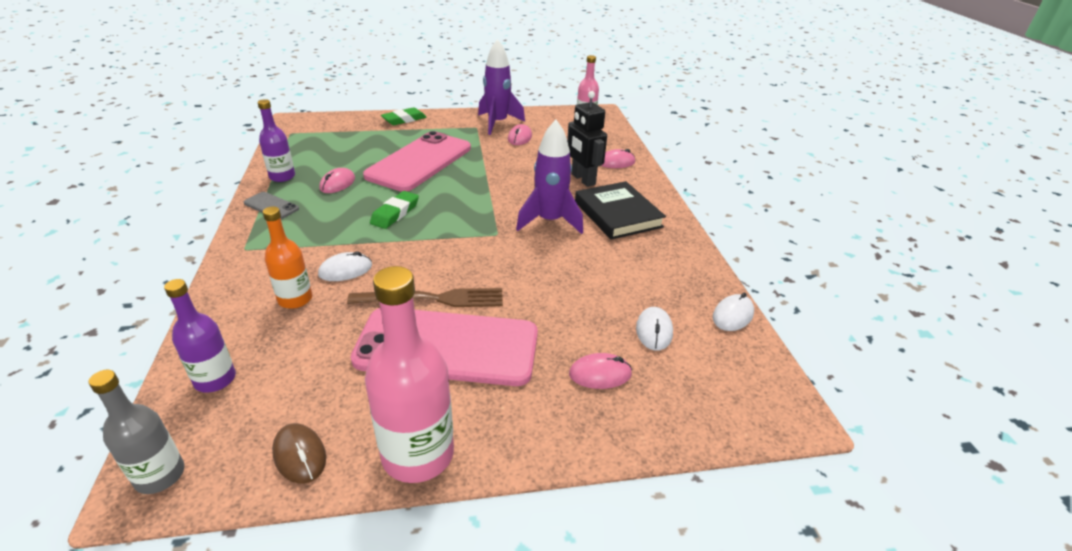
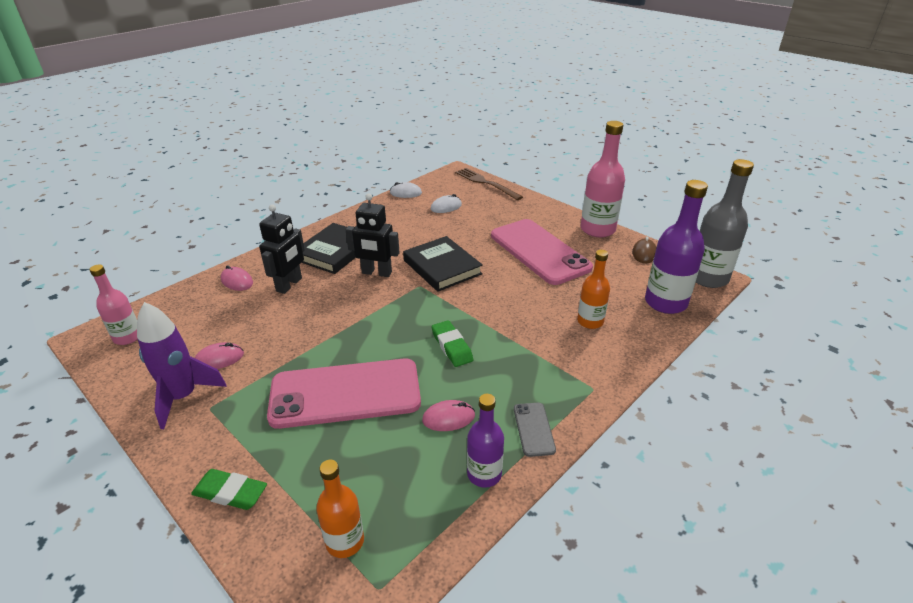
camera: 125 degrees left, 0 degrees up
grey bottle [89,370,185,494] -> grey bottle [695,159,754,288], size x1.65
purple bottle [164,279,236,393] -> purple bottle [645,180,708,314], size x1.65
white mouse [318,251,372,281] -> none
brown fork [347,288,503,307] -> brown fork moved to [455,168,523,200]
green eraser [370,191,419,229] -> green eraser turned 75 degrees clockwise [431,320,473,367]
purple rocket [516,120,583,234] -> black robot [346,194,400,277]
pink mouse [569,353,632,389] -> none
none -> orange bottle [316,460,364,558]
none -> black book [403,236,483,292]

